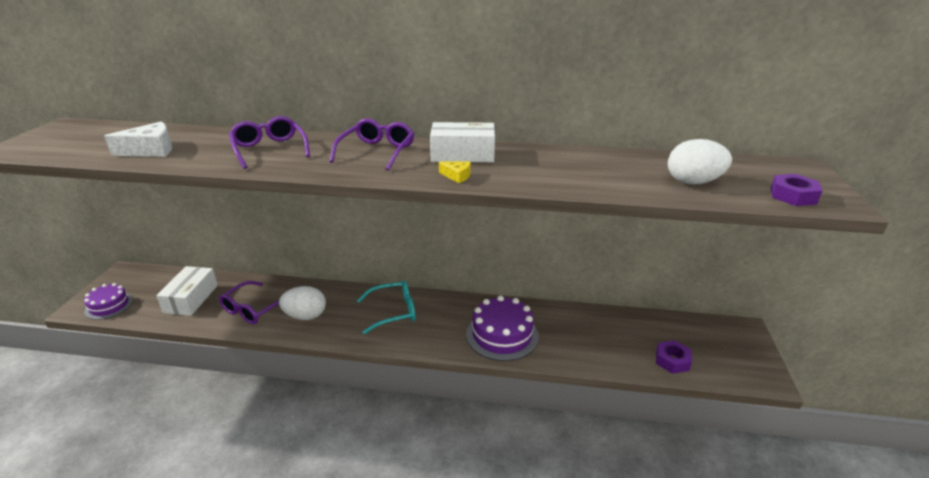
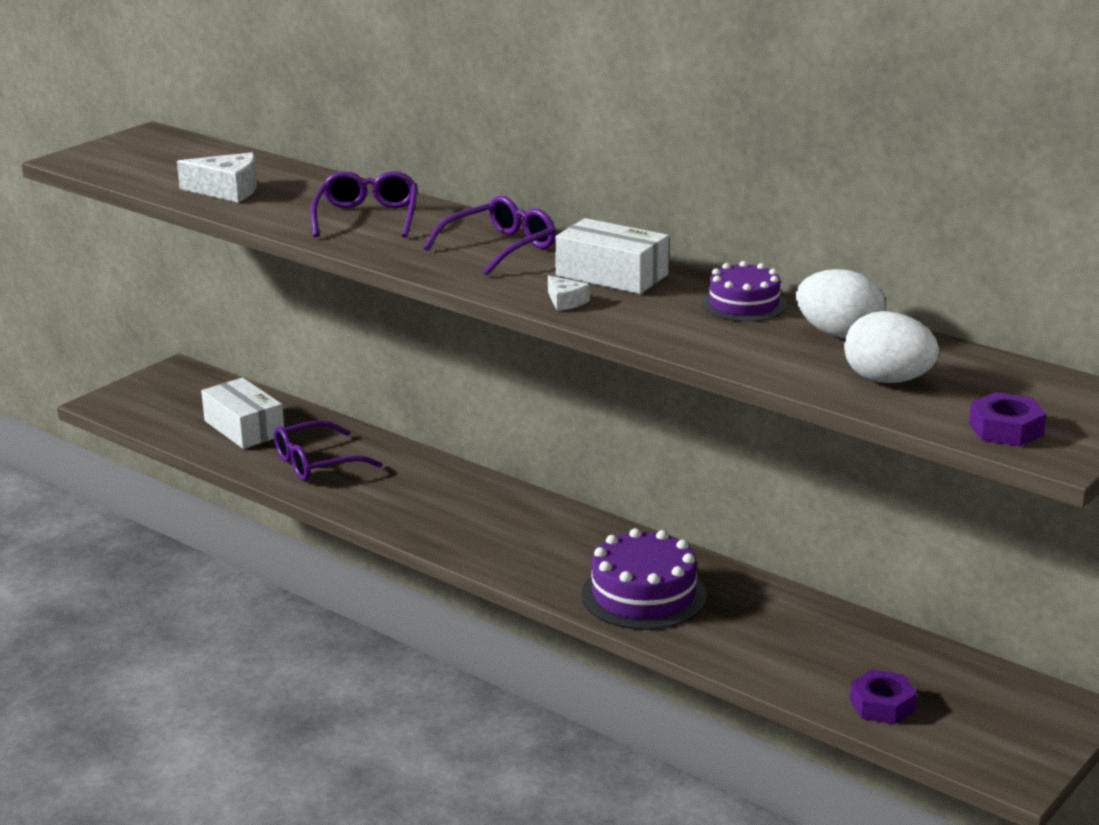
camera: 30 degrees right, 5 degrees down
purple cake [84,283,133,320] -> purple cake moved to [702,261,787,322]
white box [156,266,218,316] -> white box turned 75 degrees counterclockwise [201,378,284,449]
white egg [279,286,326,320] -> white egg moved to [796,269,886,338]
turquoise glasses [357,281,415,334] -> none
yellow cheese [439,161,471,183] -> white cheese [548,275,590,311]

